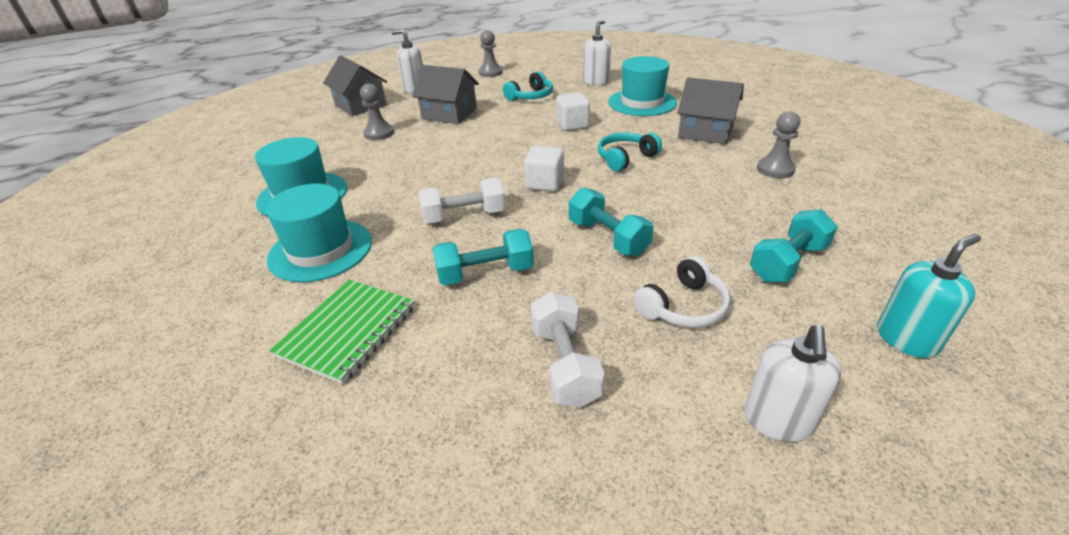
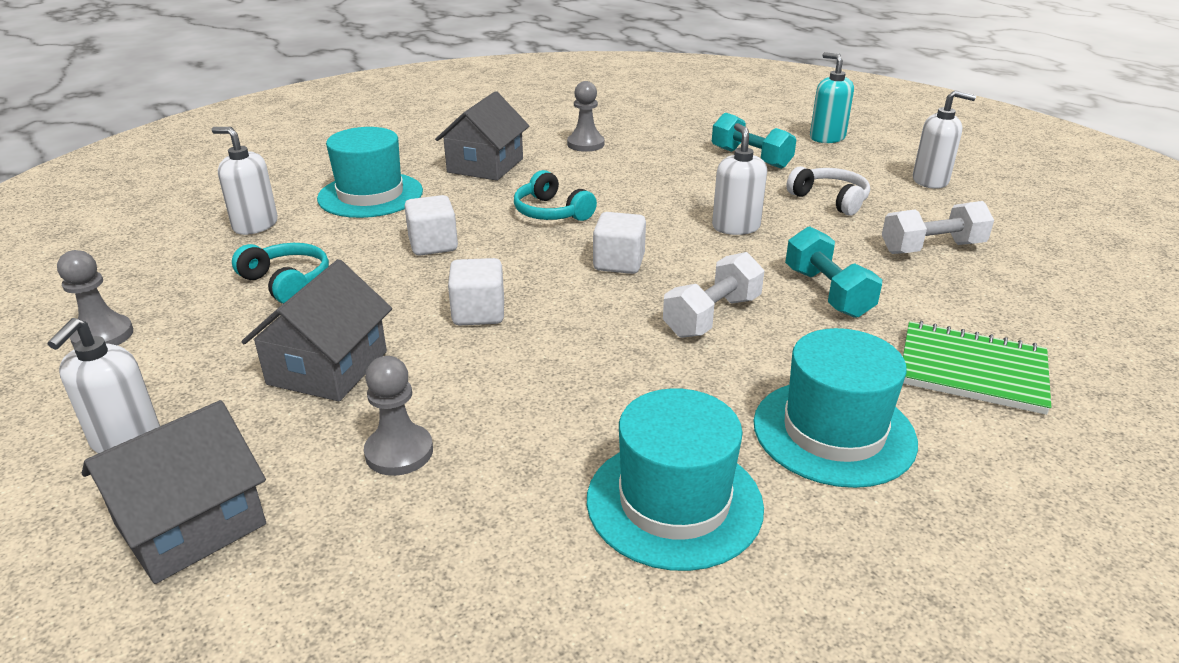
camera: 95 degrees left, 5 degrees down
white dumbbell [418,177,506,224] -> white dumbbell turned 60 degrees clockwise [663,252,764,338]
turquoise dumbbell [569,188,654,256] -> white soap dispenser [712,123,767,235]
none -> white cube [448,258,504,325]

